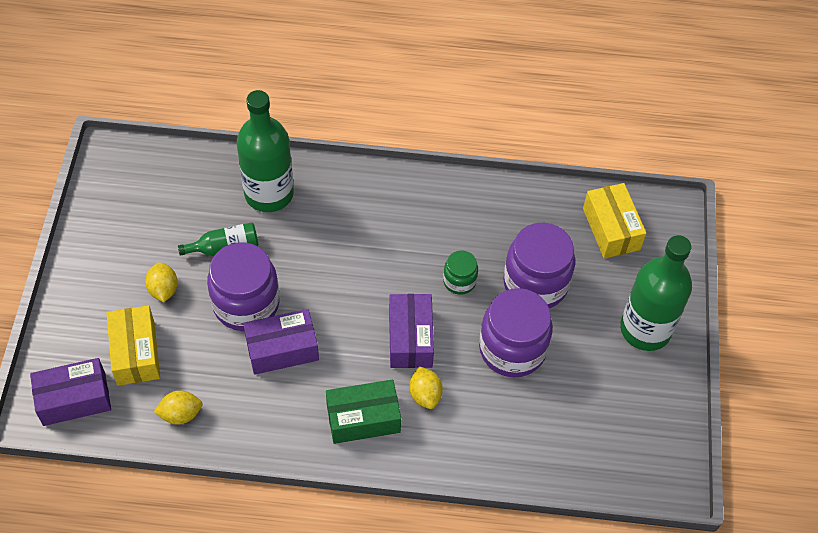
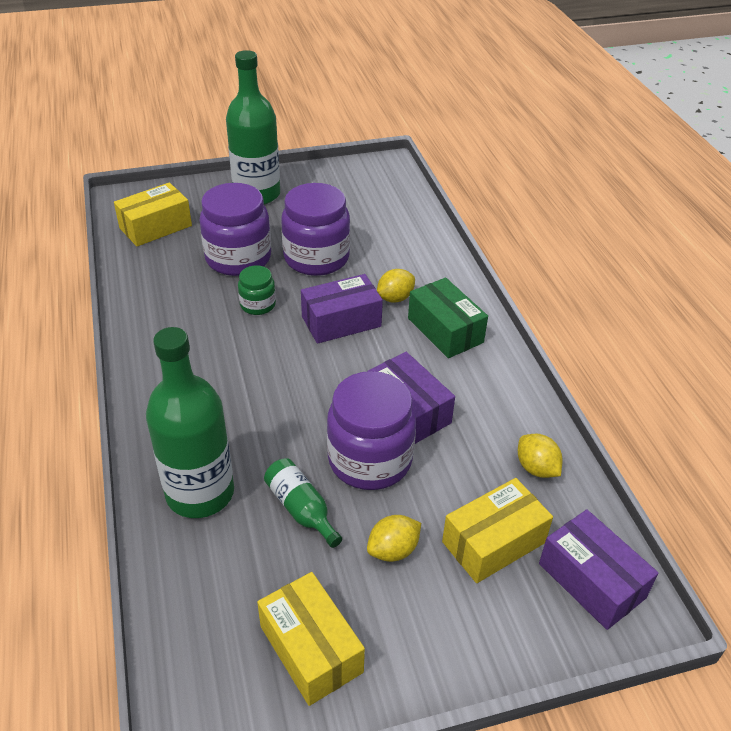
camera: 110 degrees left, 15 degrees down
none -> yellow box [257,572,365,706]

